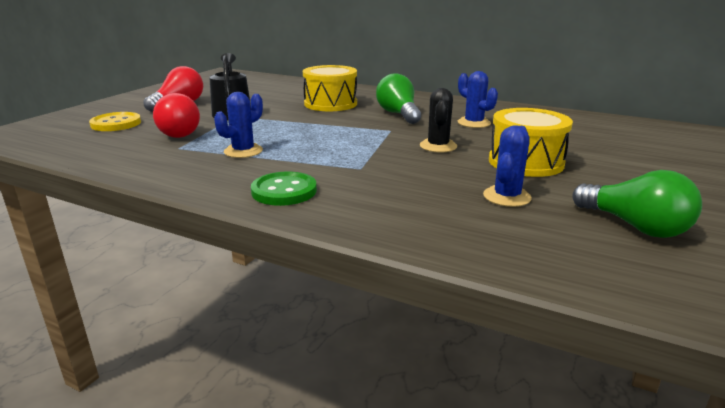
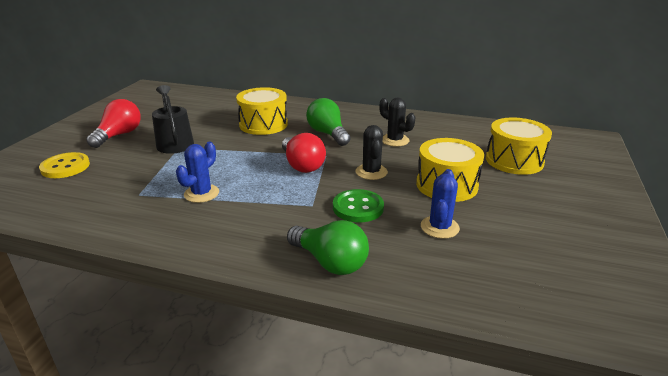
camera: 10 degrees left, 5 degrees up
red light bulb [153,93,200,138] -> red light bulb moved to [282,133,326,173]
green button [251,171,317,206] -> green button moved to [333,189,384,223]
blue cactus [458,71,498,128] -> black cactus [380,98,415,147]
green light bulb [572,170,702,238] -> green light bulb moved to [287,220,369,275]
none -> yellow drum [486,118,552,175]

